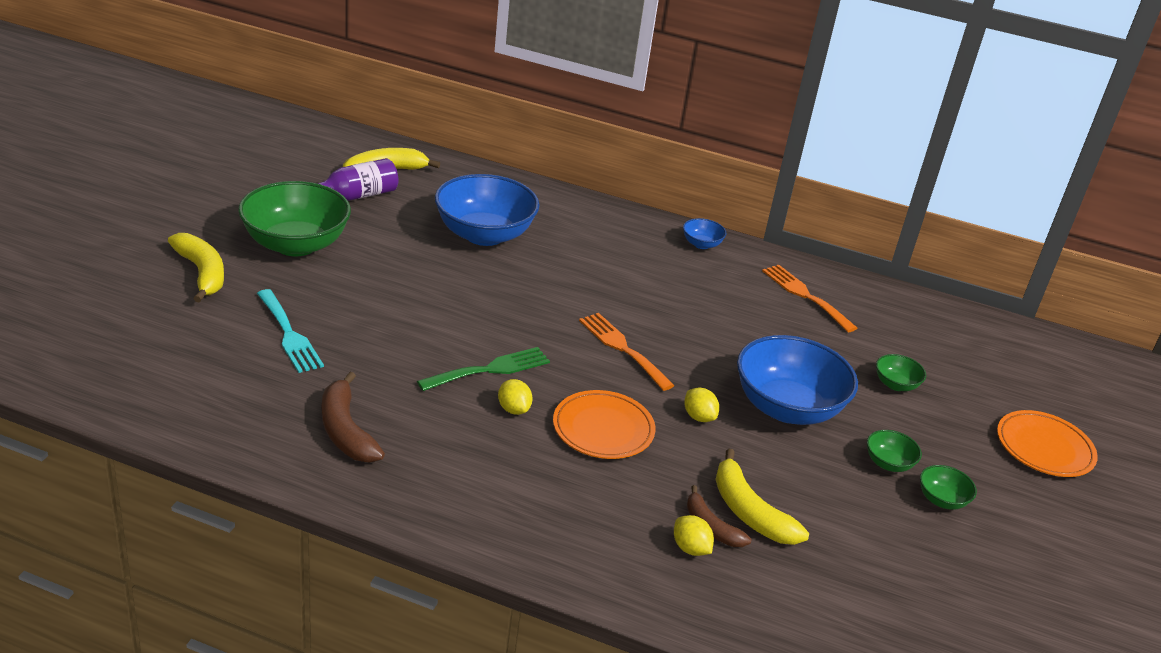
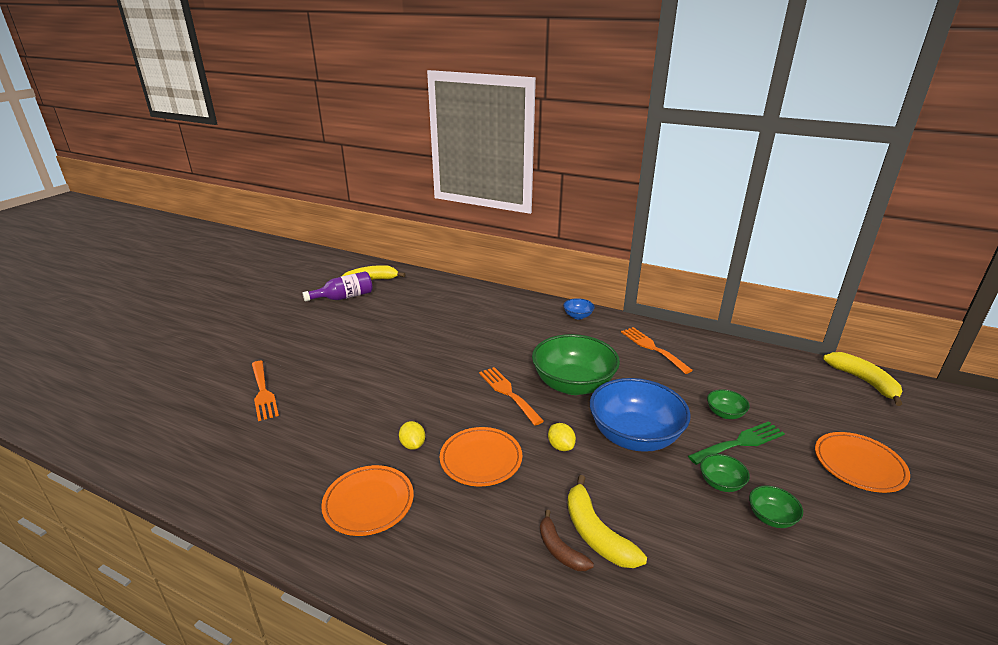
camera: 10 degrees right, 5 degrees down
yellow banana [168,233,224,303] -> yellow banana moved to [823,352,903,406]
green bowl [238,181,351,256] -> green bowl moved to [532,334,620,395]
turquoise fork [257,289,324,373] -> orange fork [252,361,279,421]
brown banana [322,372,385,462] -> none
green fork [417,347,550,391] -> green fork moved to [688,421,785,465]
blue bowl [435,174,539,246] -> none
yellow lemon [674,515,714,556] -> none
none -> orange plate [321,465,414,536]

